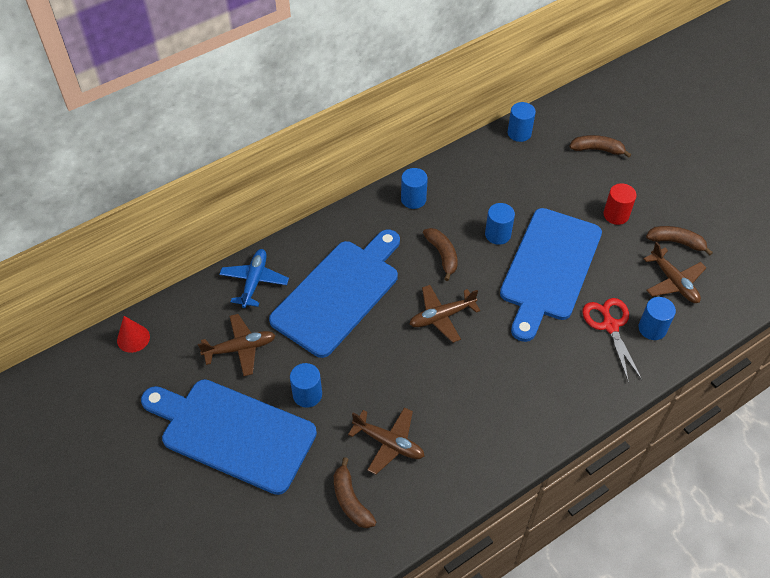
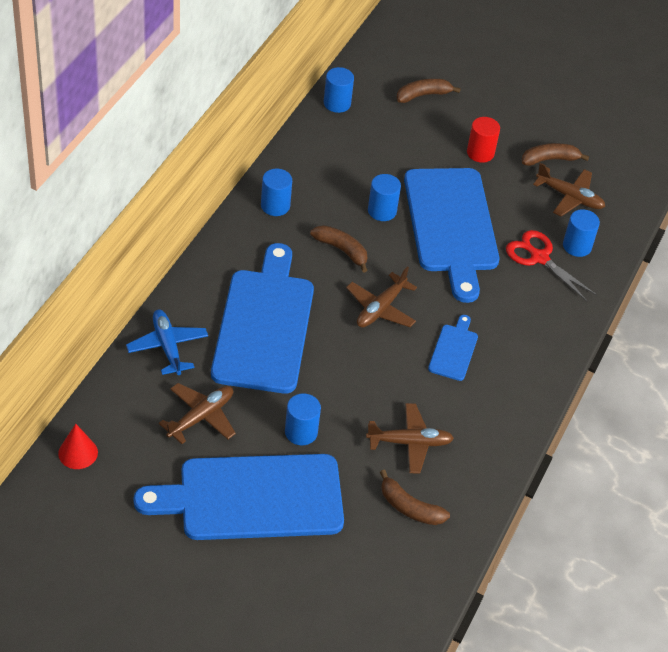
camera: 35 degrees left, 5 degrees down
none -> blue cutting board [428,315,478,381]

